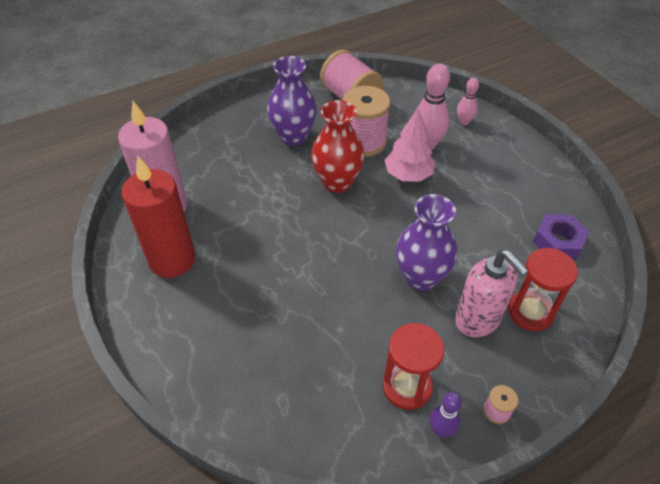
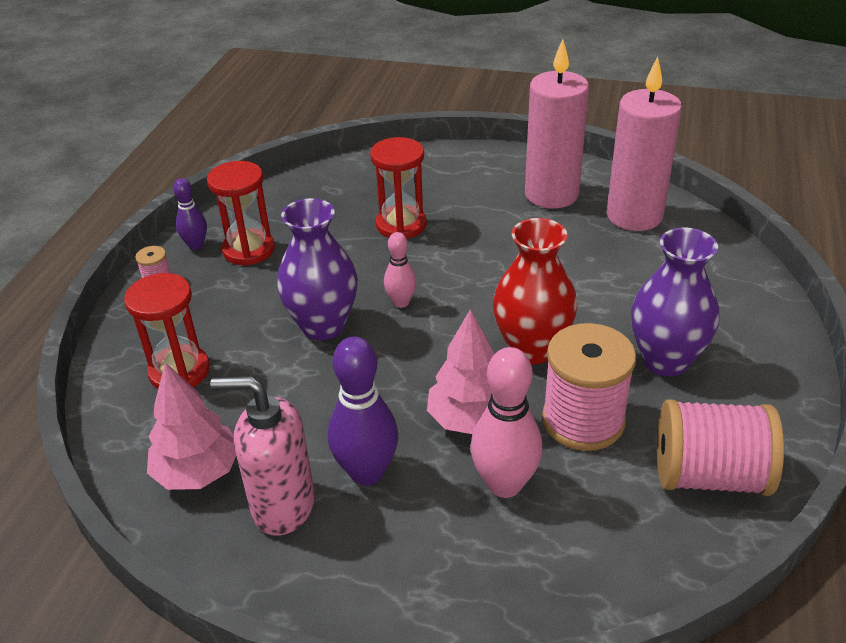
camera: 135 degrees right, 10 degrees down
red candle [121,156,195,278] -> pink candle [525,39,589,209]
pink soap dispenser [455,250,528,337] -> pink soap dispenser moved to [210,376,315,536]
pink bowling pin [457,77,479,125] -> pink bowling pin moved to [384,232,416,308]
purple nut [533,214,589,260] -> pink tree [147,362,236,490]
none -> purple bowling pin [328,337,398,486]
none -> red hourglass [370,137,427,239]

